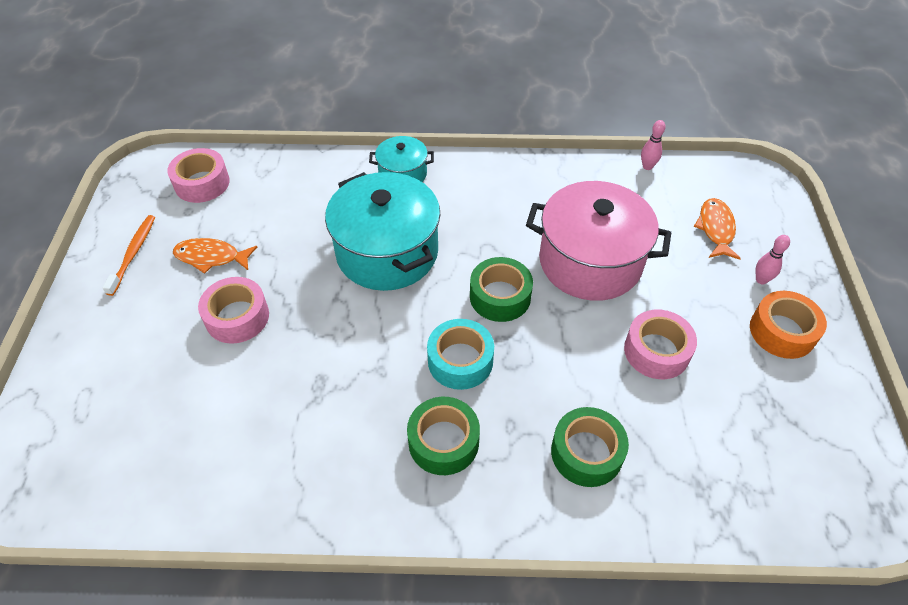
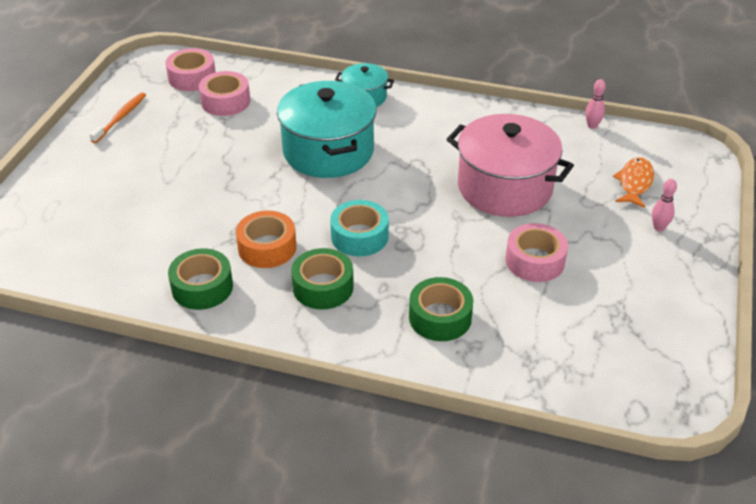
camera: 15 degrees right, 10 degrees down
orange fish [173,238,257,274] -> none
pink tape [198,277,269,344] -> pink tape moved to [199,71,250,116]
green tape [470,257,533,322] -> green tape moved to [168,248,233,310]
orange tape [750,291,827,359] -> orange tape moved to [236,211,296,268]

